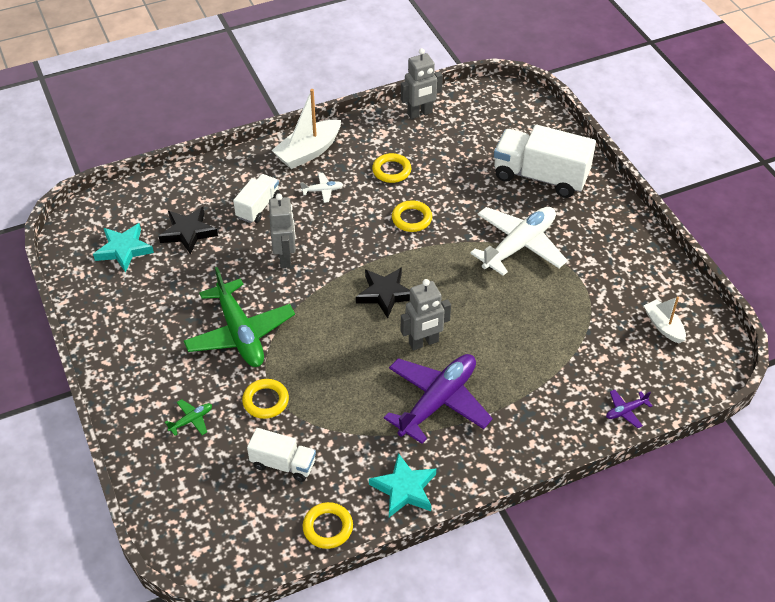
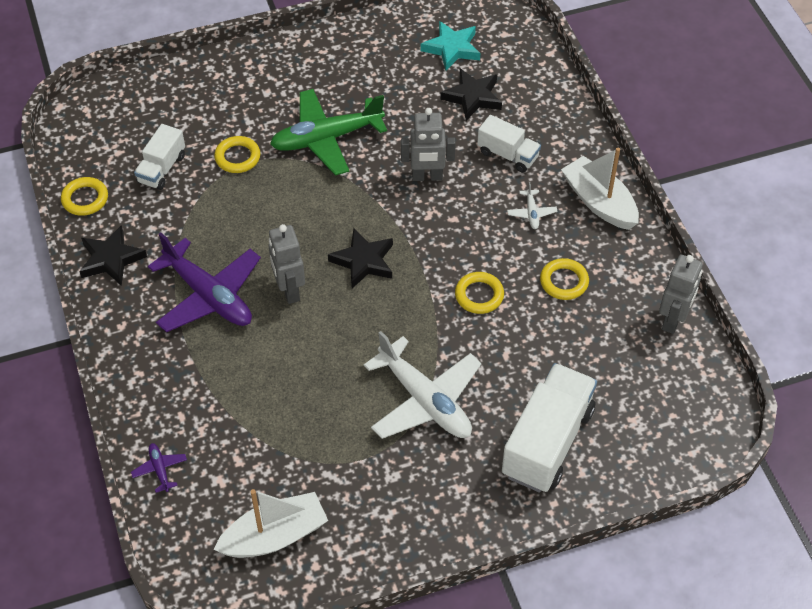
camera: 95 degrees right, 5 degrees up
green plane [165,399,212,436] -> none
turquoise star [369,453,436,517] -> black star [79,225,147,286]
grey robot [401,48,443,119] -> grey robot turned 135 degrees counterclockwise [659,255,703,334]
white boat [643,297,686,344] -> white boat [213,489,328,558], size x1.65

